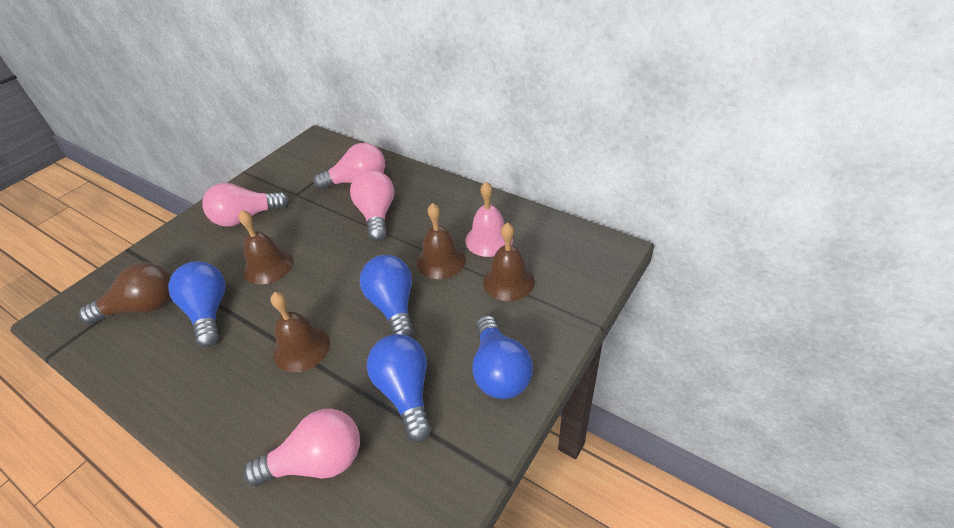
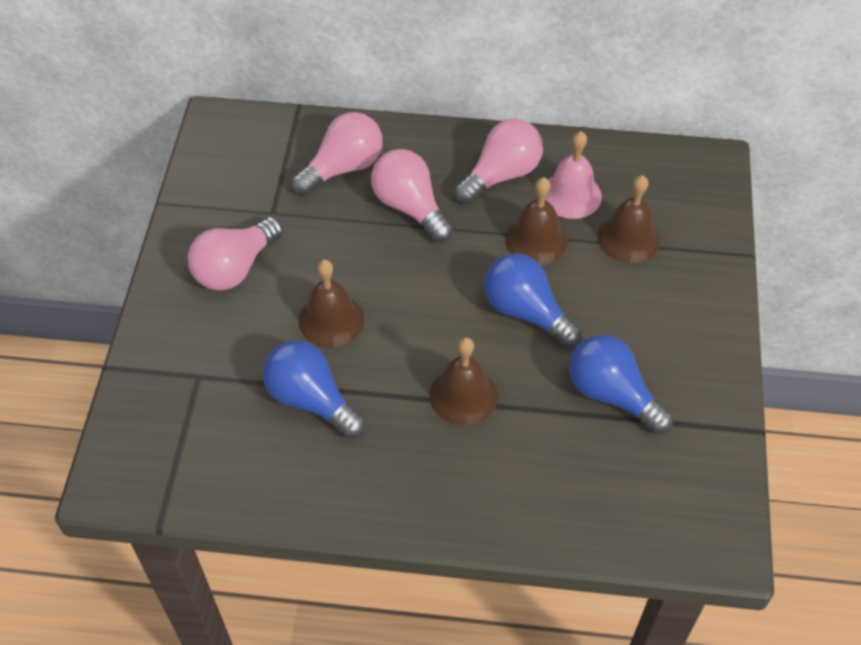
camera: 30 degrees left, 10 degrees up
brown light bulb [79,262,171,324] -> none
pink light bulb [243,409,360,486] -> pink light bulb moved to [454,119,543,204]
blue light bulb [472,315,533,399] -> none

